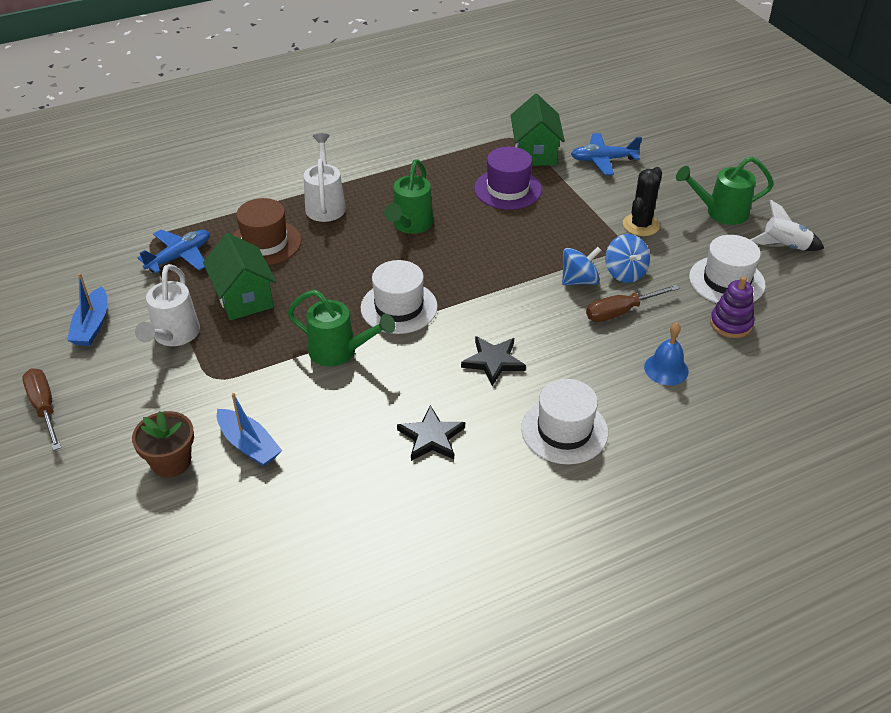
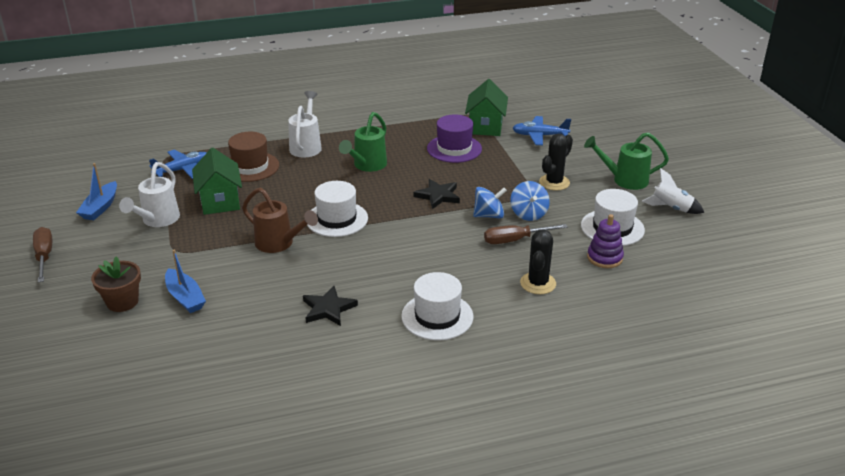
camera: 10 degrees right, 10 degrees down
green watering can [287,290,395,366] -> brown watering can [242,188,318,253]
black star [461,336,526,386] -> black star moved to [413,179,460,209]
blue bell [644,322,689,385] -> black cactus [520,229,556,294]

